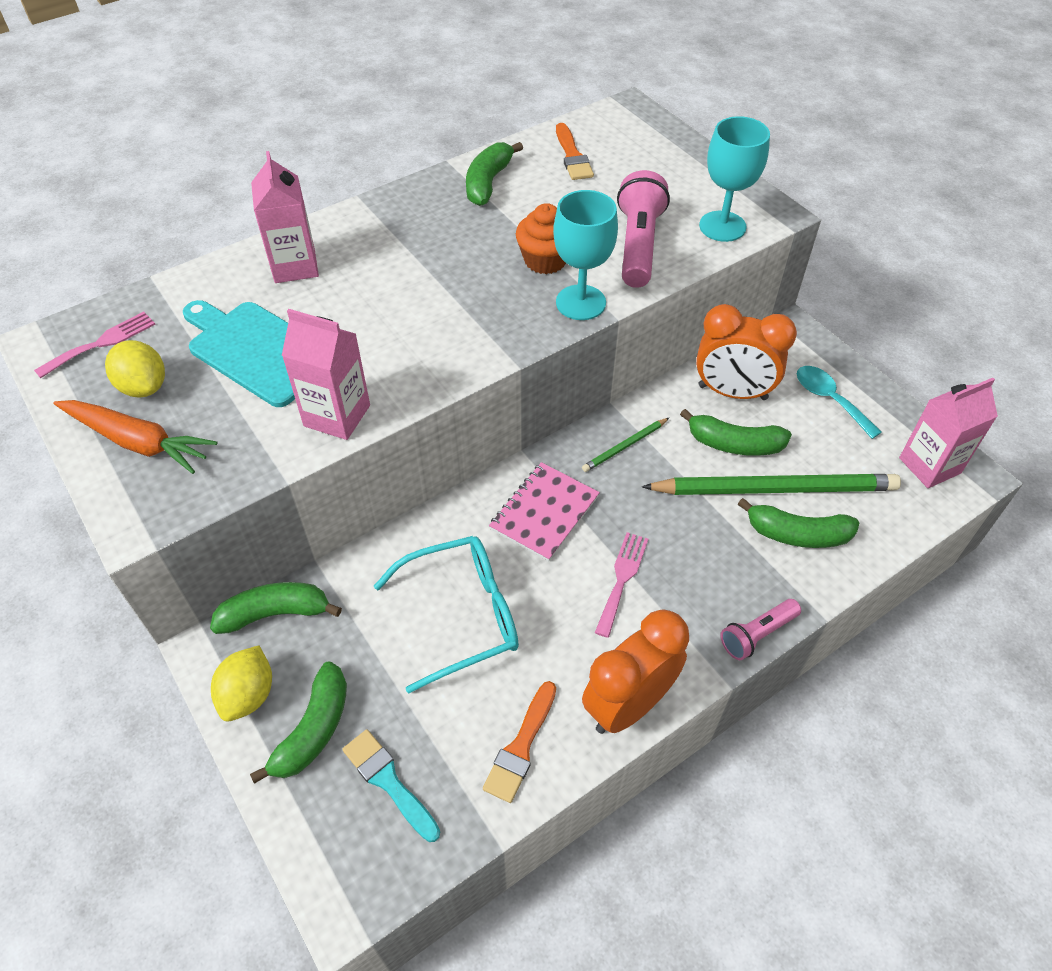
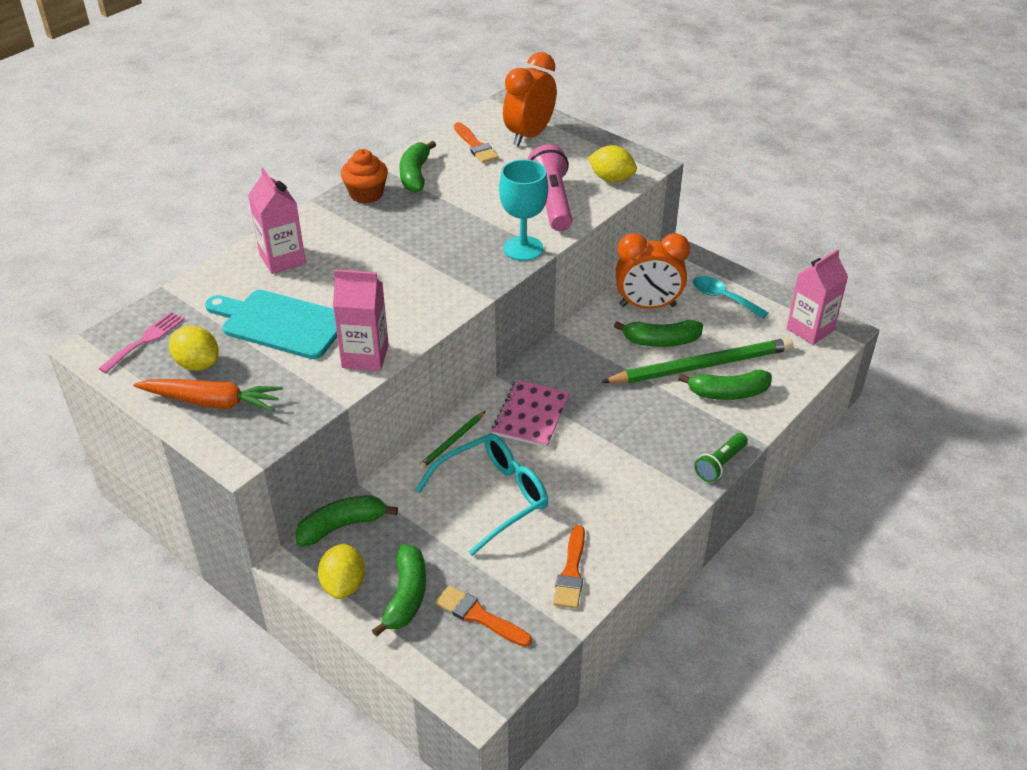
camera: 15 degrees left, 10 degrees down
turquoise brush [342,729,440,842] -> orange brush [435,585,532,647]
orange cupcake [516,203,566,274] -> orange cupcake moved to [341,149,388,203]
green pencil [582,418,669,472] -> green pencil moved to [419,411,485,469]
orange clock [582,609,689,734] -> orange clock moved to [503,52,557,146]
pink fork [595,532,648,638] -> none
turquoise goblet [699,116,770,242] -> yellow lemon [588,145,637,182]
pink flashlight [720,599,801,660] -> green flashlight [694,433,748,482]

